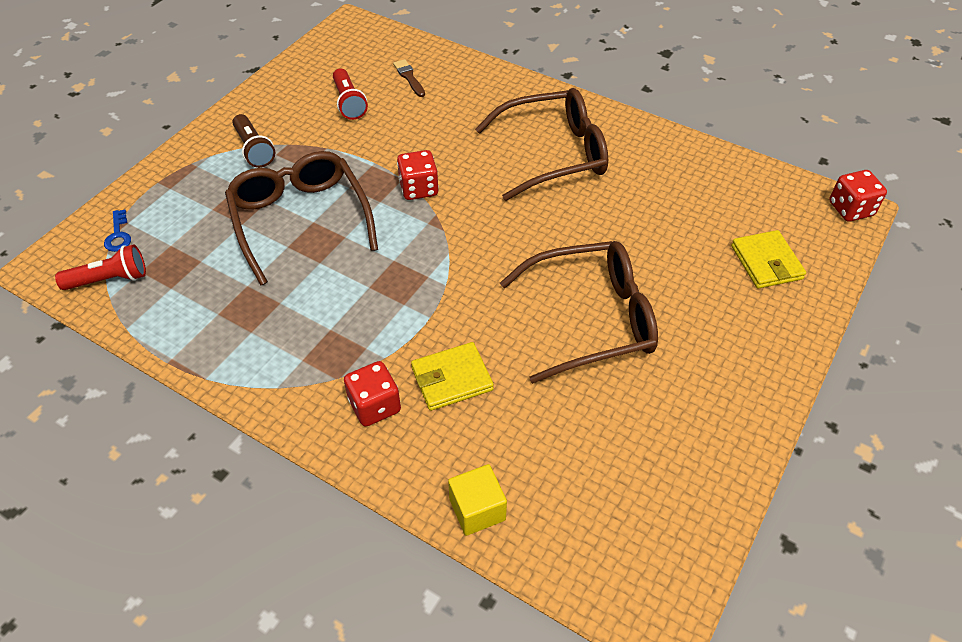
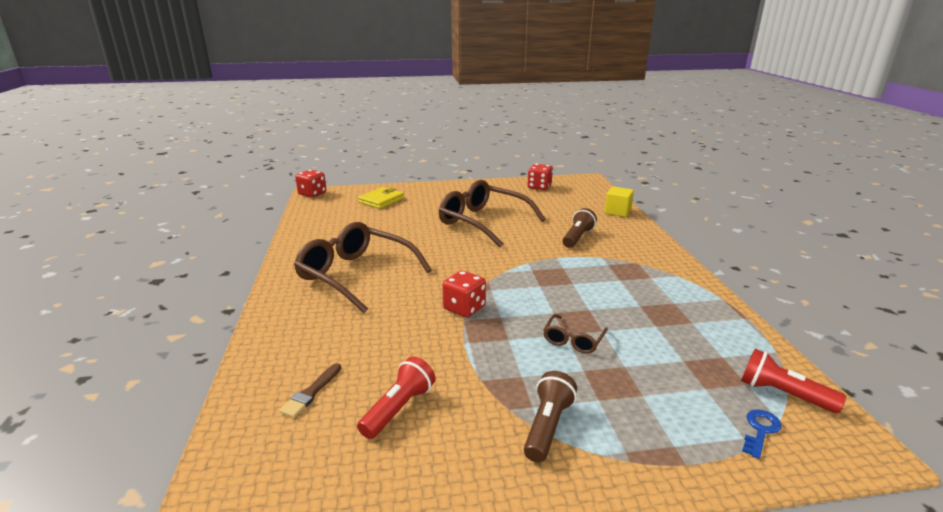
camera: 130 degrees left, 25 degrees down
brown glasses [225,151,378,285] -> brown glasses [543,314,608,354], size x0.45
red dice [344,361,401,427] -> red dice moved to [527,164,553,190]
yellow wallet [411,342,494,411] -> brown flashlight [562,208,597,248]

